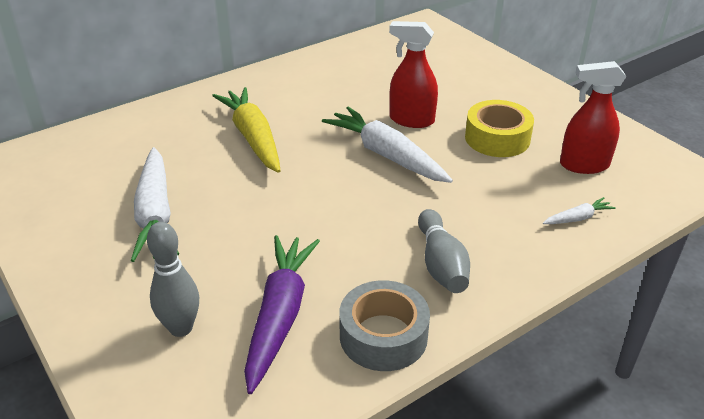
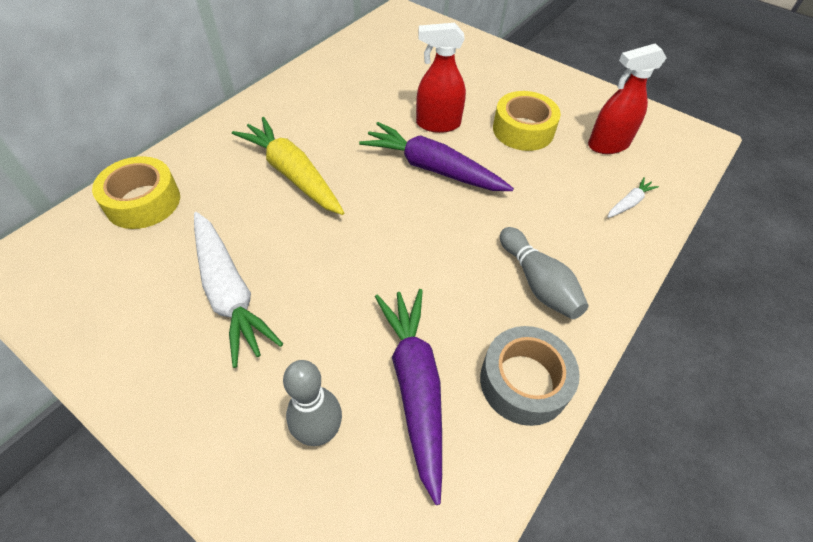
camera: 20 degrees left, 15 degrees up
white carrot [322,106,453,183] -> purple carrot [359,122,514,191]
none -> yellow tape [92,156,180,229]

